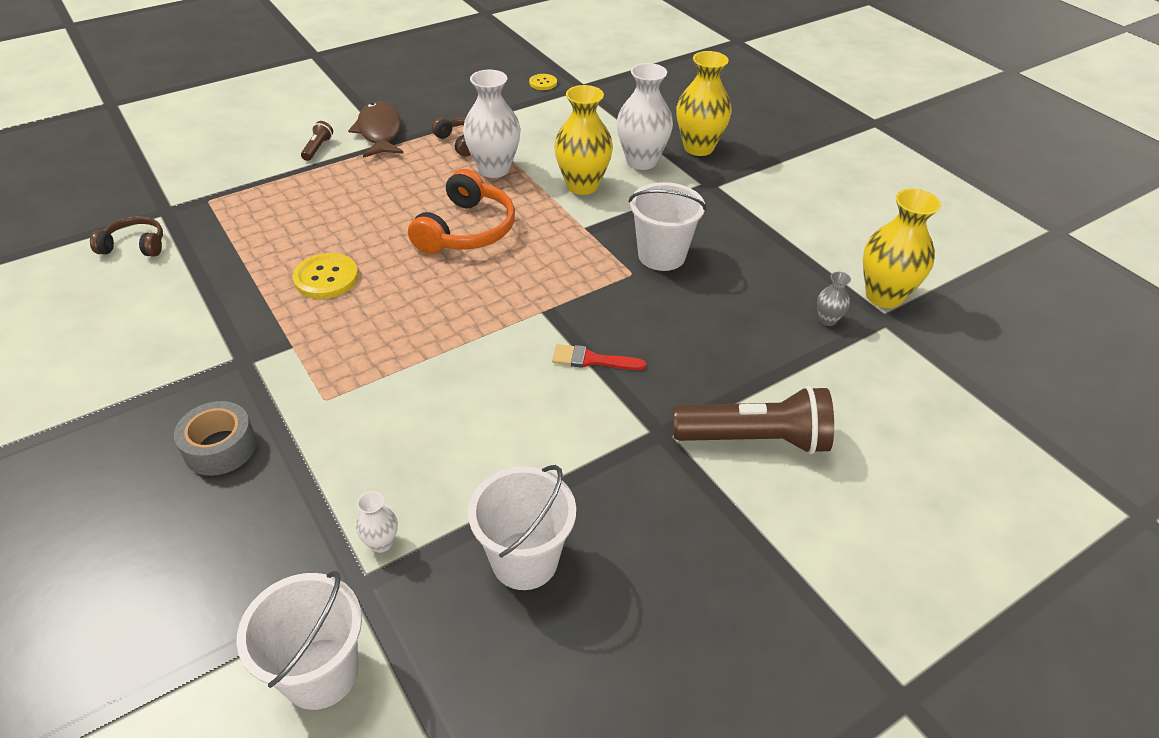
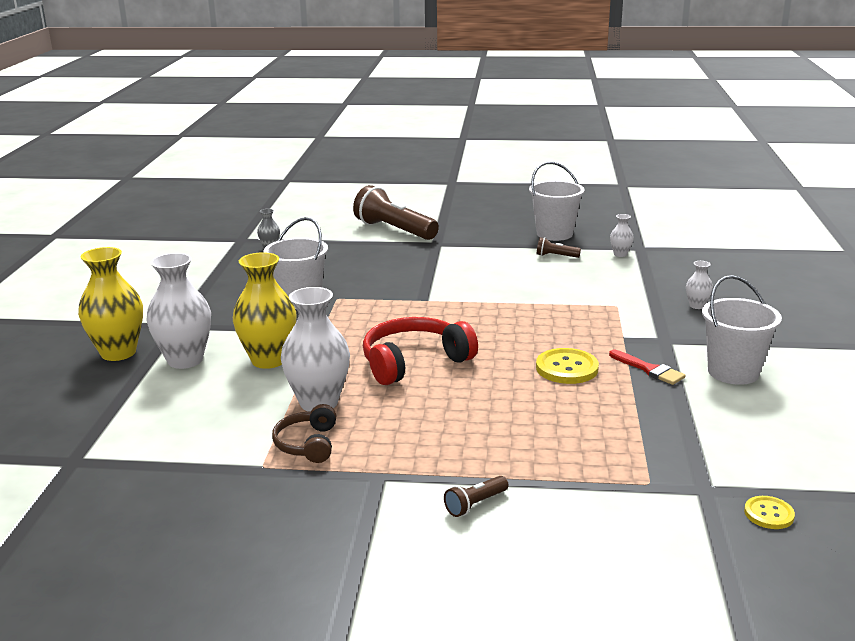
camera: 140 degrees left, 20 degrees down
brown headphones [90,216,163,257] -> none
grey tape [174,401,257,476] -> white vase [686,261,713,309]
white bucket [236,571,362,710] -> white bucket moved to [702,275,782,385]
brown fish [348,101,404,158] -> none
orange headphones [408,169,515,254] -> red headphones [363,317,478,385]
yellow button [529,74,557,90] -> yellow button moved to [744,496,795,529]
red brush [552,344,646,370] -> red brush moved to [609,350,686,385]
yellow vase [863,189,941,308] -> none
none -> brown flashlight [537,237,581,258]

